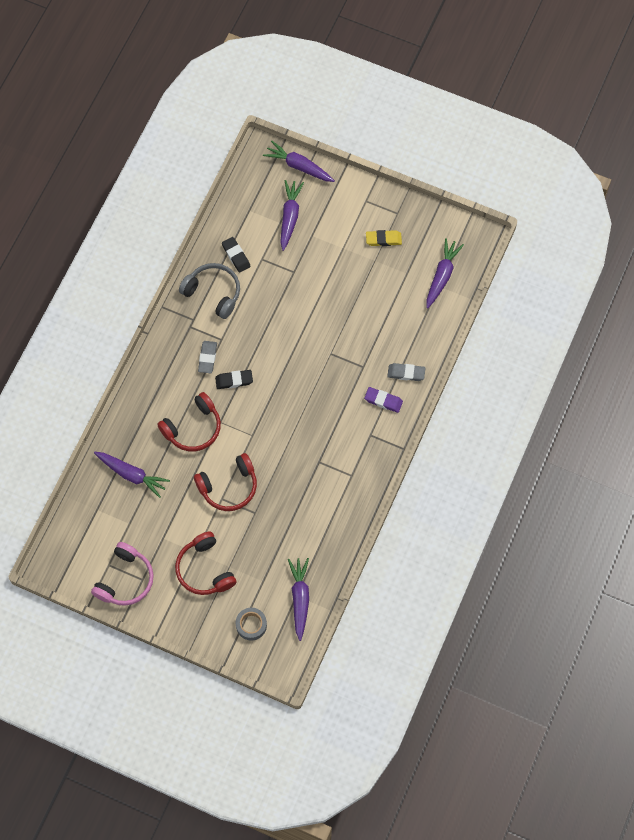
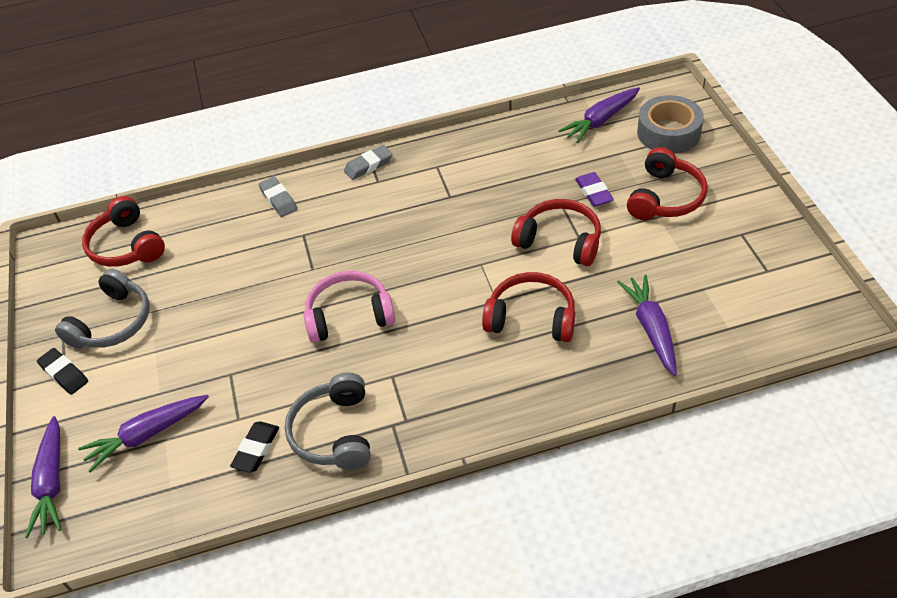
camera: 125 degrees left, 20 degrees down
pink headphones [91,542,154,606] -> pink headphones moved to [304,271,396,343]
grey eraser [198,341,217,373] -> grey eraser moved to [344,145,392,180]
black eraser [215,370,253,389] -> black eraser moved to [37,348,88,395]
grey tape [236,608,267,641] -> grey tape [637,95,704,154], size x1.61
purple eraser [364,387,403,413] -> purple eraser moved to [575,172,614,207]
yellow eraser [366,230,402,246] -> grey headphones [55,269,150,349]
purple carrot [427,238,464,309] -> red headphones [82,196,165,267]

